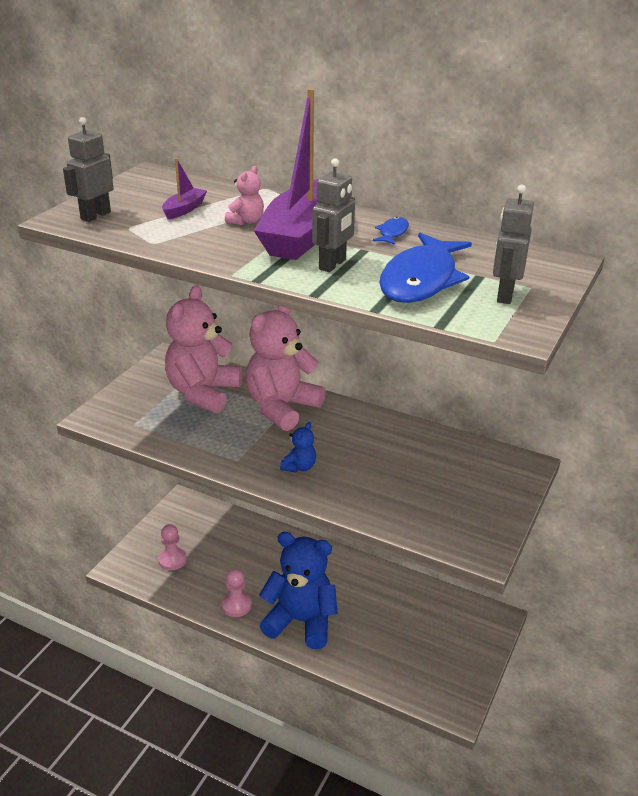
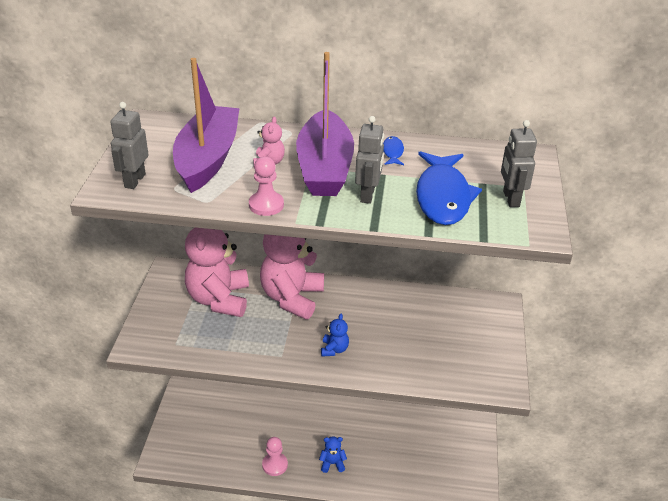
camera: 20 degrees left, 5 degrees up
pink pawn [158,524,187,570] -> pink pawn moved to [249,156,284,216]
purple boat [162,158,207,219] -> purple boat [173,58,239,193], size x2.40
blue teddy bear [259,532,338,649] -> blue teddy bear [319,436,347,473], size x0.42

